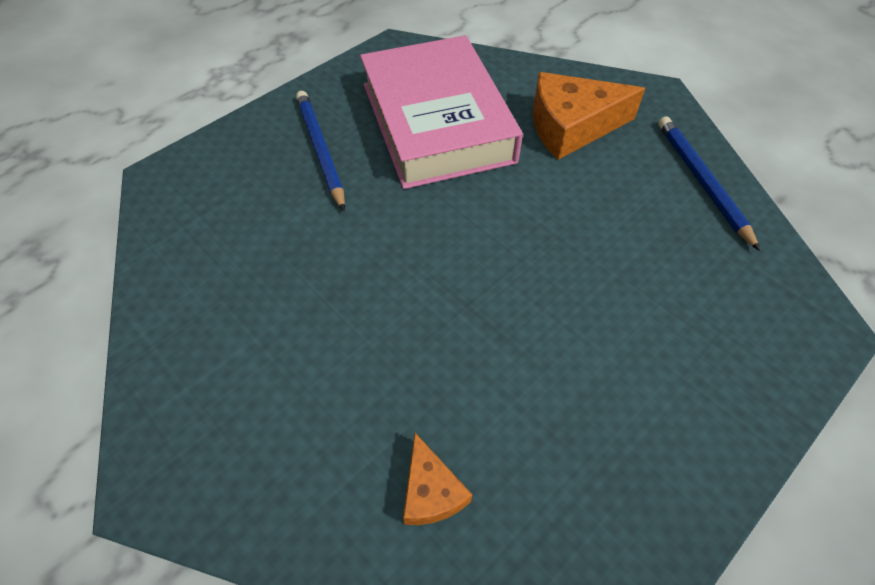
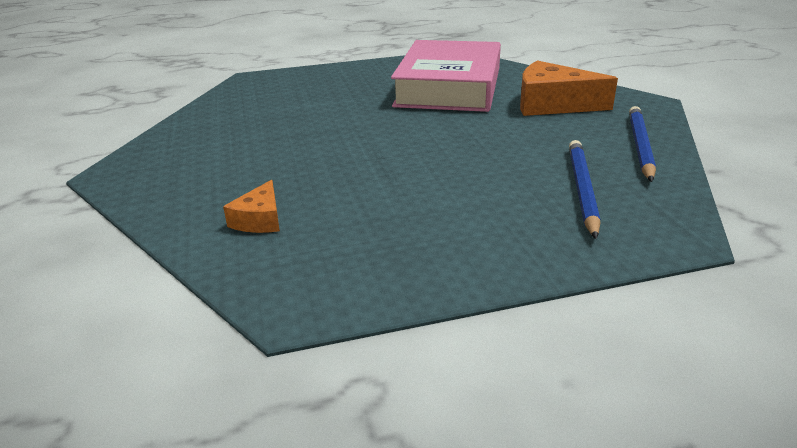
camera: 30 degrees right, 25 degrees down
blue pencil [296,91,345,211] -> blue pencil moved to [569,140,601,239]

